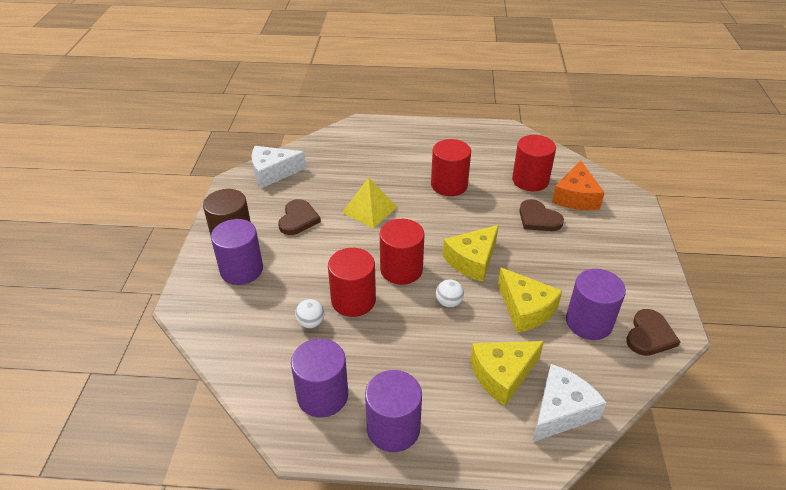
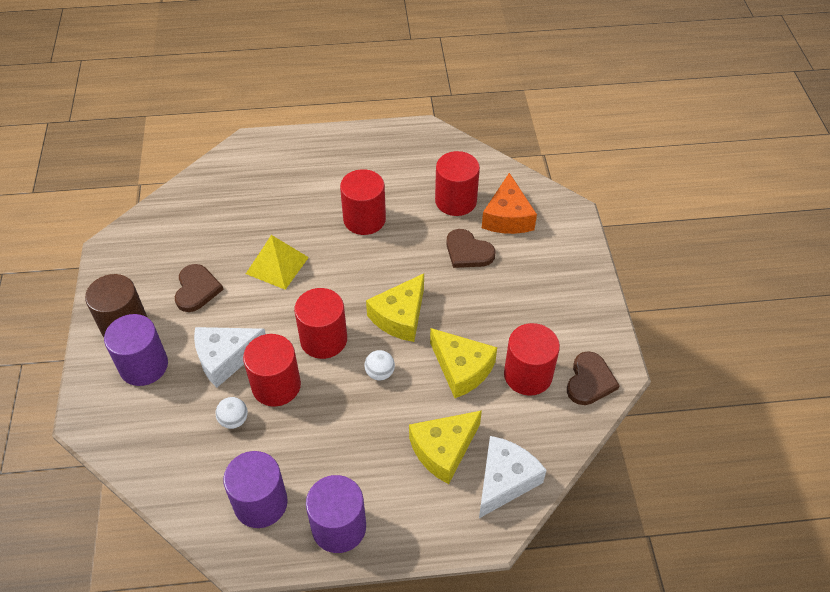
camera: 10 degrees left, 10 degrees up
white cheese [252,146,306,188] -> white cheese moved to [194,327,266,388]
purple cylinder [566,269,626,340] -> red cylinder [504,323,560,396]

